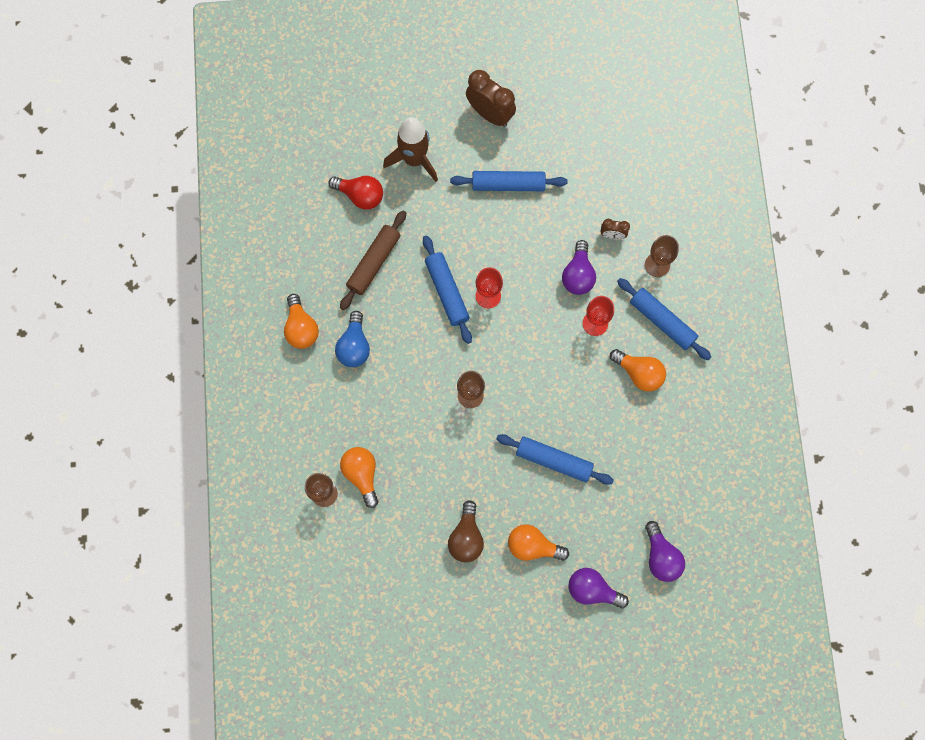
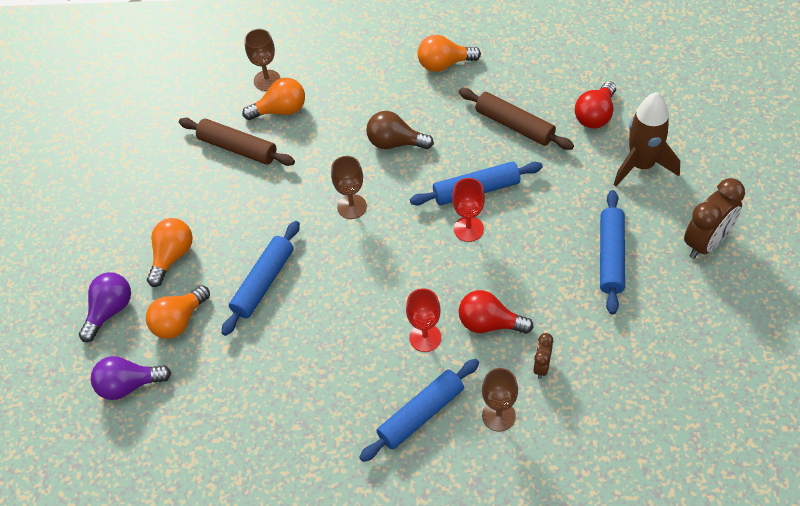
camera: 100 degrees right, 20 degrees down
blue light bulb [335,311,370,367] -> none
brown light bulb [448,500,484,562] -> brown light bulb moved to [366,111,434,149]
purple light bulb [562,240,596,295] -> red light bulb [459,290,533,334]
orange light bulb [610,349,666,392] -> orange light bulb moved to [146,285,210,339]
none -> brown rolling pin [179,118,295,166]

